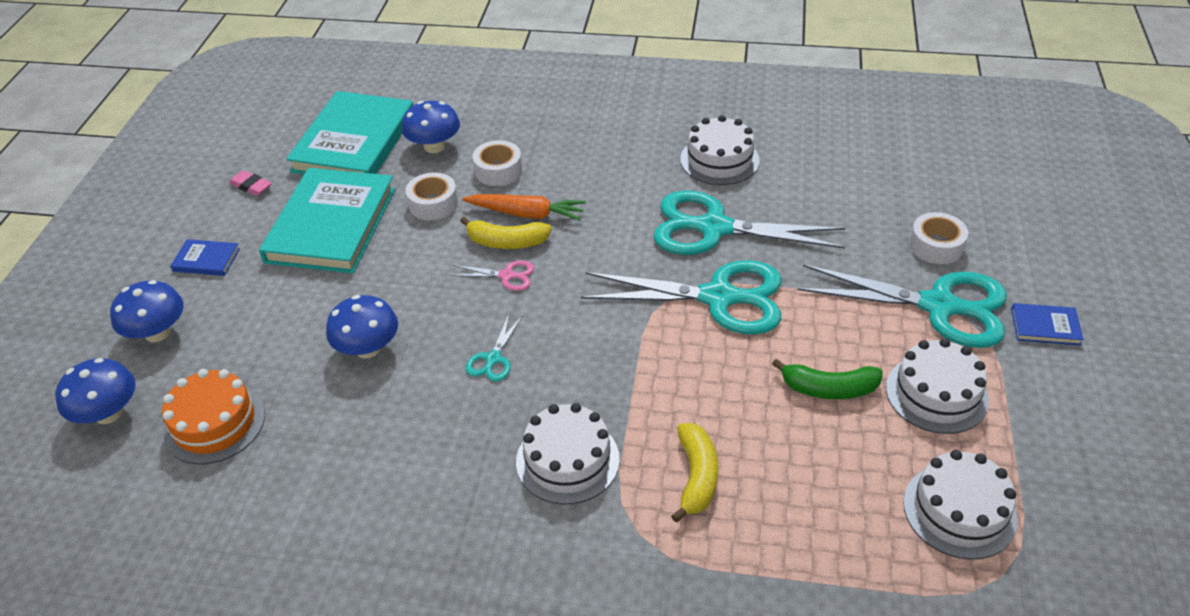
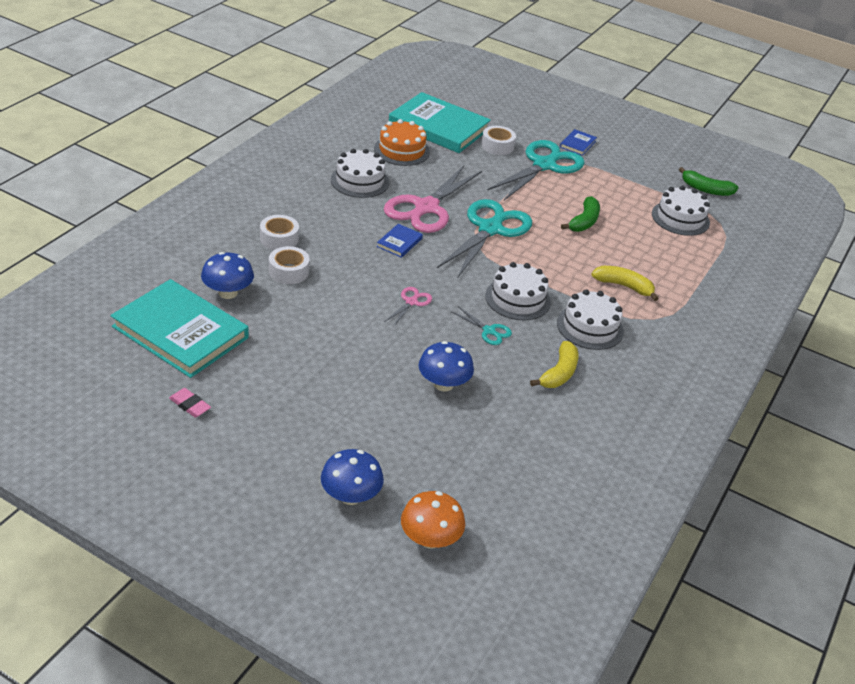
camera: 75 degrees left, 5 degrees down
blue mushroom [55,358,136,424] -> orange mushroom [401,491,465,548]
orange cake [162,369,265,464] -> orange cake moved to [374,119,430,166]
blue book [170,239,240,276] -> blue book moved to [377,224,423,258]
pink eraser [229,170,272,196] -> pink eraser turned 75 degrees clockwise [169,388,211,418]
turquoise book [259,168,395,273] -> turquoise book moved to [389,92,491,153]
white tape [405,172,458,220] -> white tape moved to [260,215,299,250]
yellow banana [460,217,552,249] -> yellow banana moved to [530,341,578,388]
orange carrot [462,194,586,221] -> none
turquoise scissors [653,191,845,255] -> pink scissors [384,165,482,233]
white cake [886,338,989,434] -> white cake moved to [485,262,551,320]
none -> green banana [679,167,738,196]

